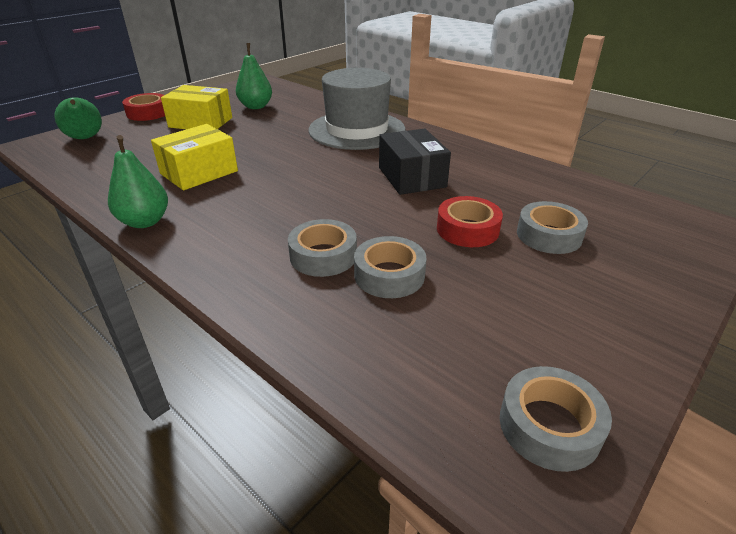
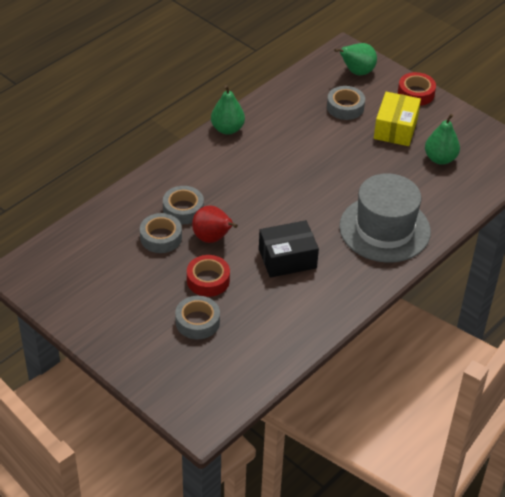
camera: 90 degrees right, 10 degrees up
yellow box [151,124,238,190] -> none
grey tape [500,366,612,472] -> grey tape moved to [327,86,365,120]
none -> red pear [192,206,238,243]

